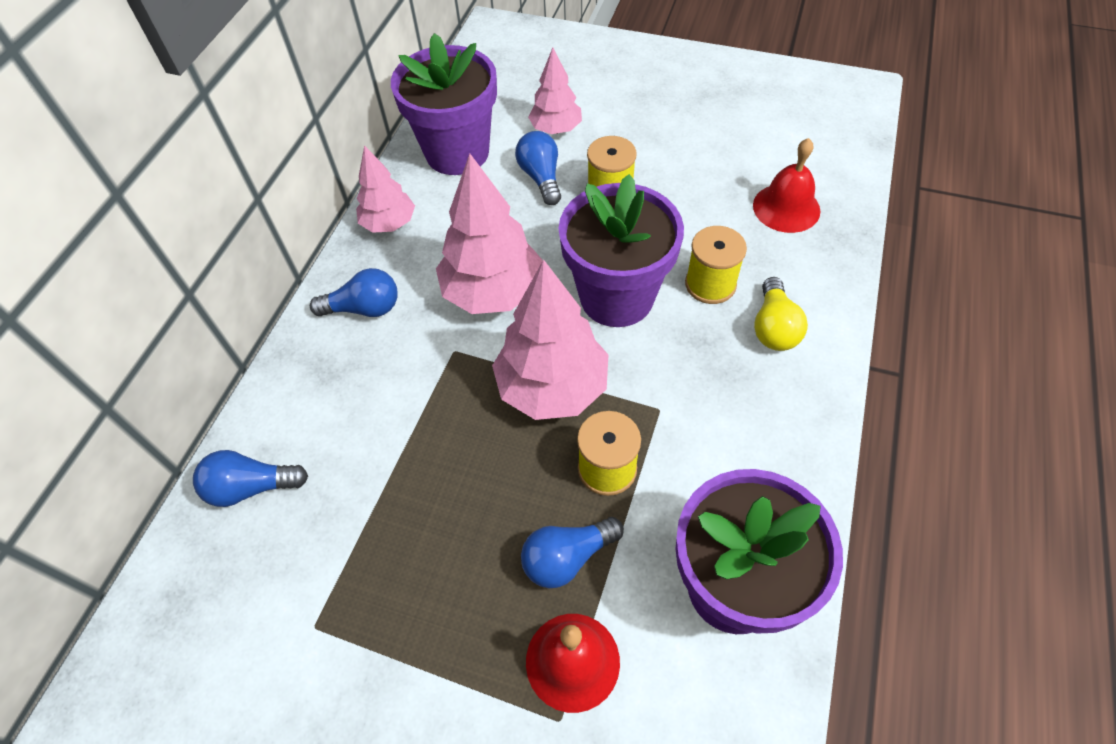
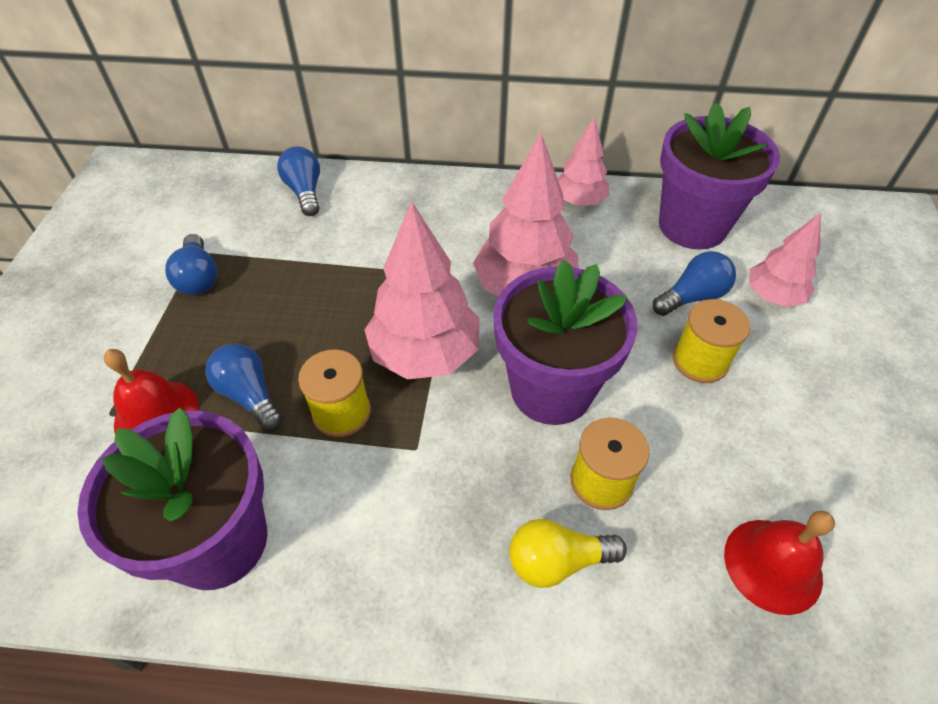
camera: 75 degrees right, 5 degrees down
blue light bulb [310,268,398,317] -> blue light bulb moved to [165,234,217,295]

